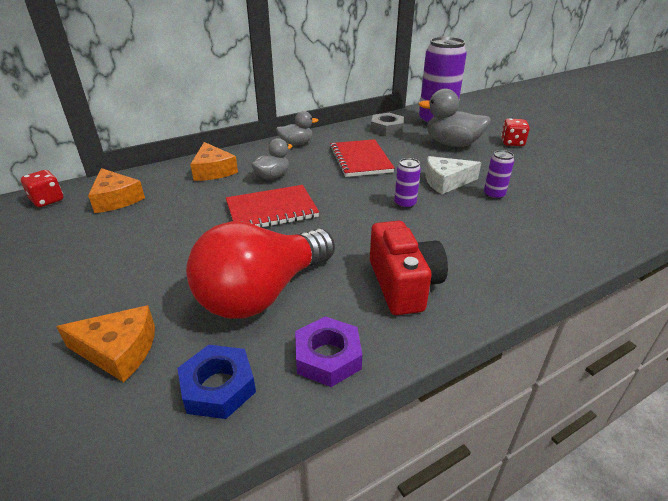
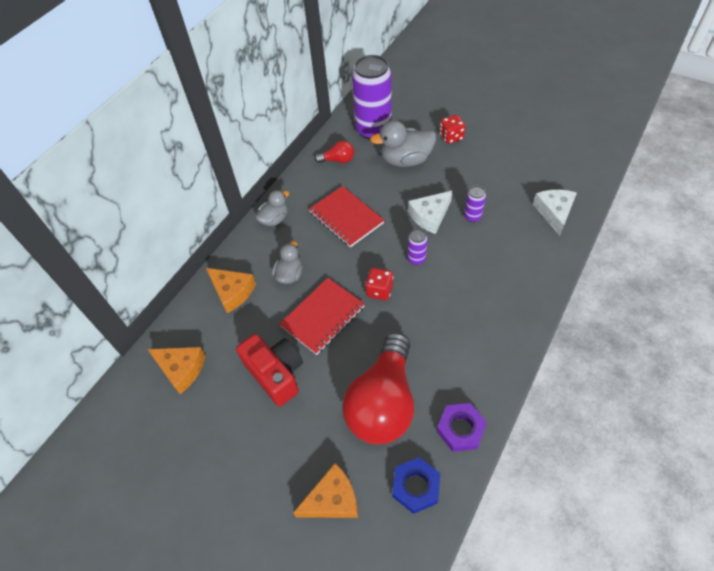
camera: 25 degrees left, 20 degrees up
red dice [21,170,63,207] -> red dice moved to [365,268,394,300]
red camera [370,221,448,315] -> red camera moved to [236,334,303,407]
grey nut [371,113,404,136] -> red light bulb [315,141,354,163]
none -> white cheese [533,190,577,236]

